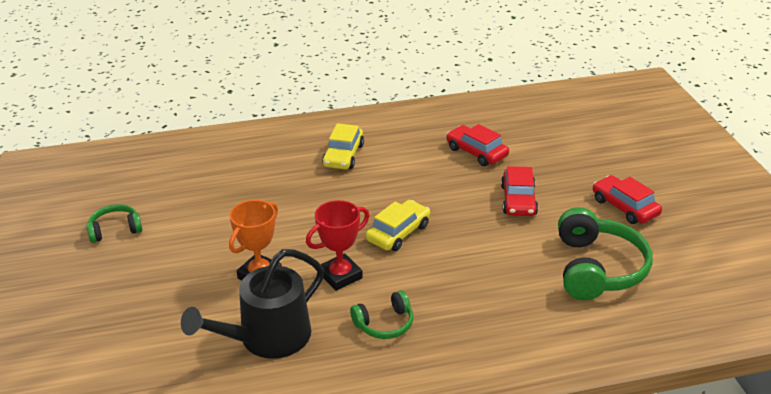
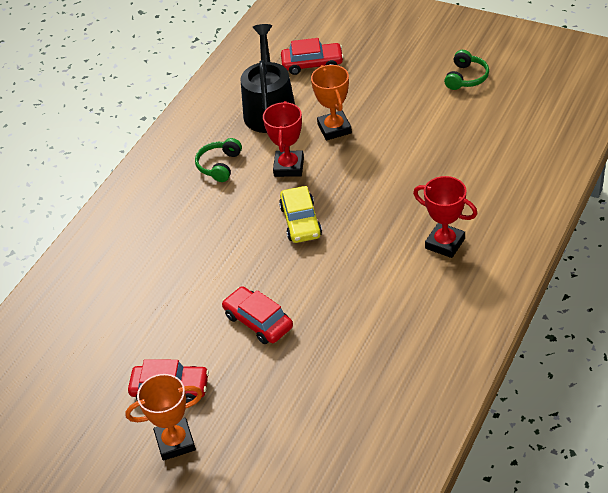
camera: 135 degrees right, 10 degrees up
yellow car [322,123,364,169] -> red trophy [413,176,478,258]
red car [446,124,509,166] -> red car moved to [281,38,344,75]
green headphones [558,207,653,300] -> none
none -> orange trophy [125,374,203,461]

